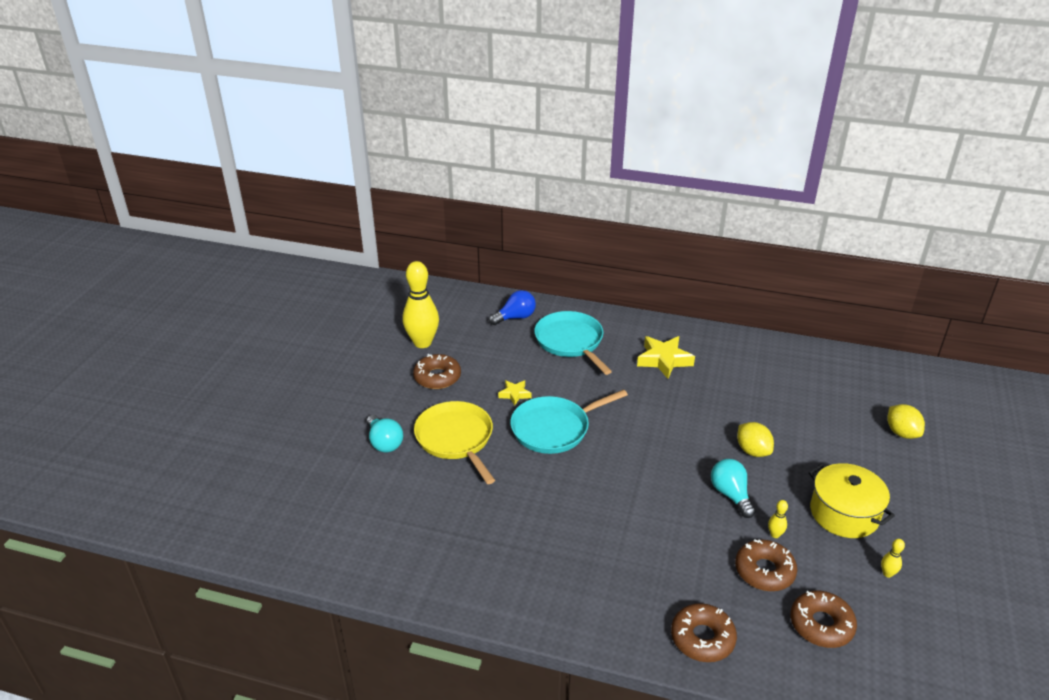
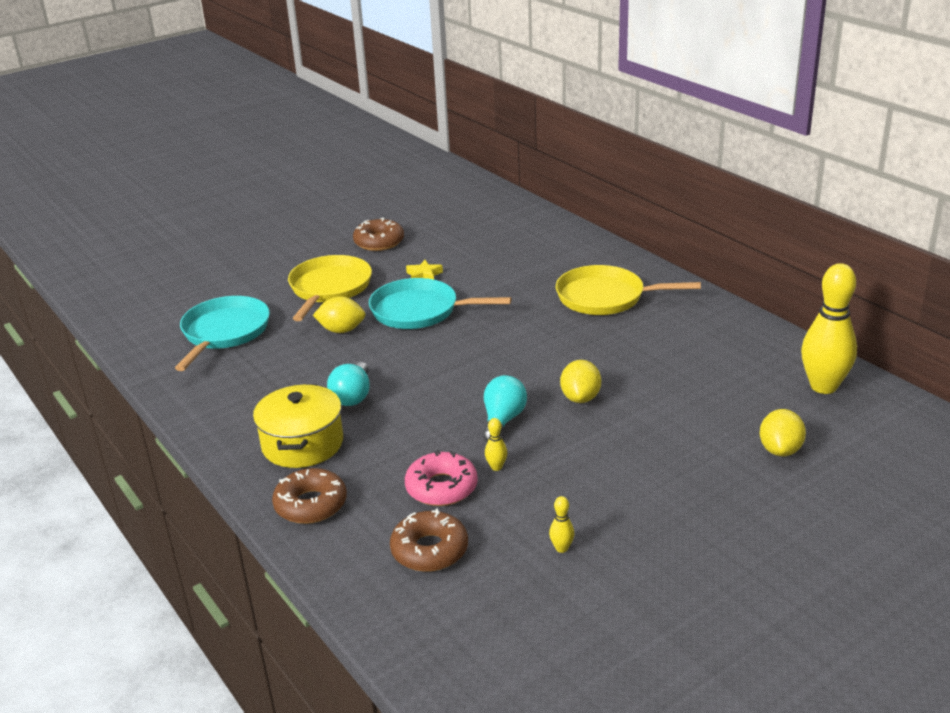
camera: 40 degrees right, 5 degrees down
turquoise light bulb [367,415,403,453] -> turquoise light bulb moved to [327,362,370,406]
yellow bowling pin [403,261,439,348] -> yellow bowling pin moved to [801,263,857,394]
blue light bulb [489,290,536,325] -> none
turquoise pan [534,311,612,375] -> turquoise pan moved to [175,296,270,371]
yellow star [637,336,695,379] -> yellow pan [556,265,701,315]
brown donut [735,539,797,591] -> pink donut [405,450,478,506]
yellow pot [809,463,895,538] -> yellow pot moved to [253,384,343,468]
none -> yellow lemon [313,296,365,333]

